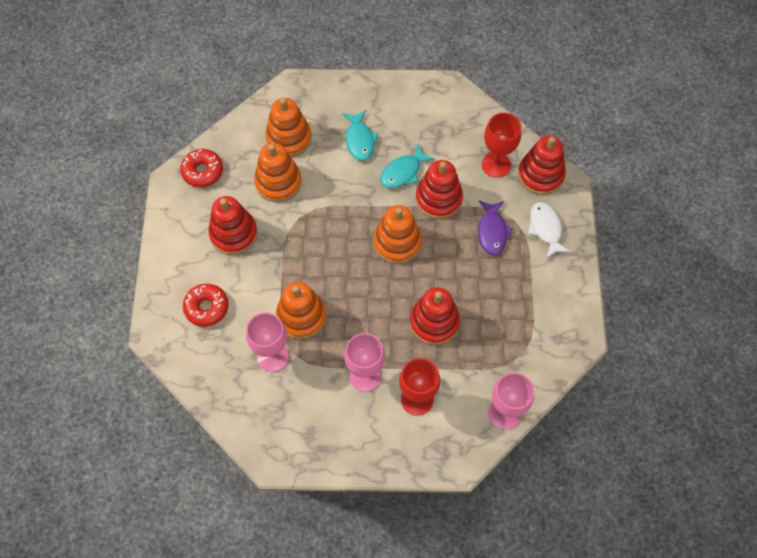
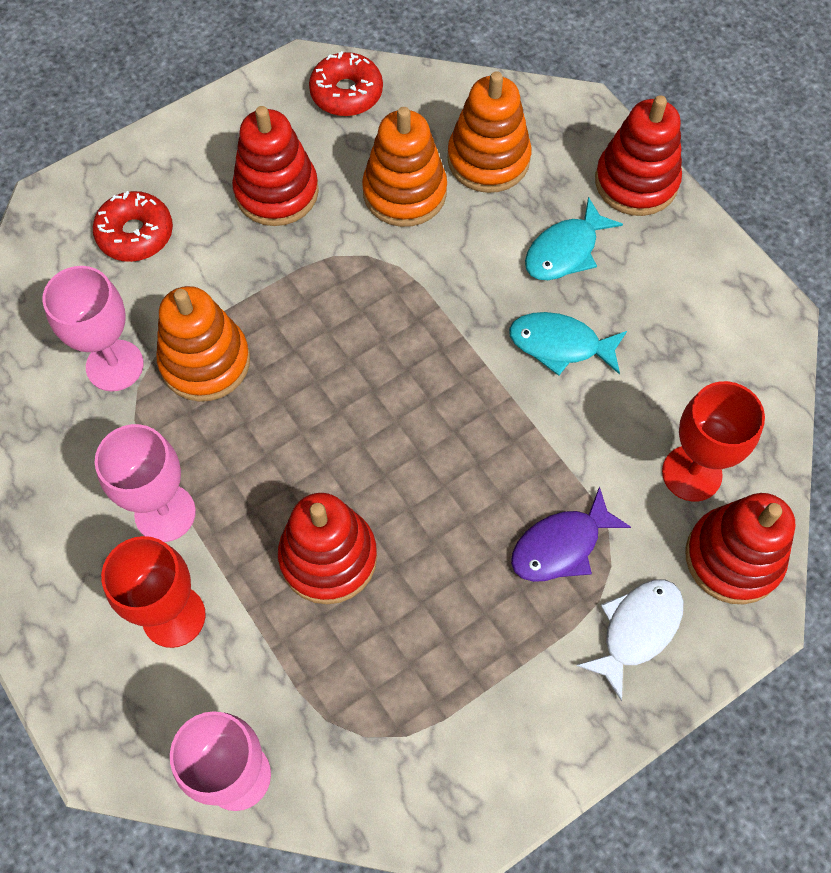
camera: 55 degrees right, 0 degrees up
orange stacking toy [374,205,422,264] -> none
red stacking toy [416,160,463,219] -> red stacking toy moved to [595,95,682,216]

